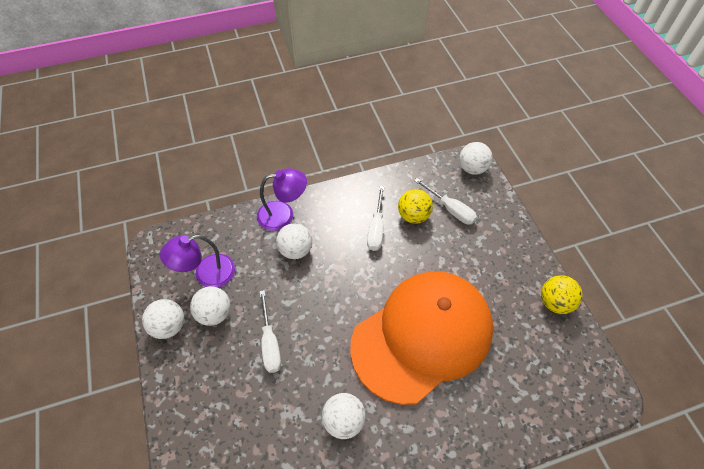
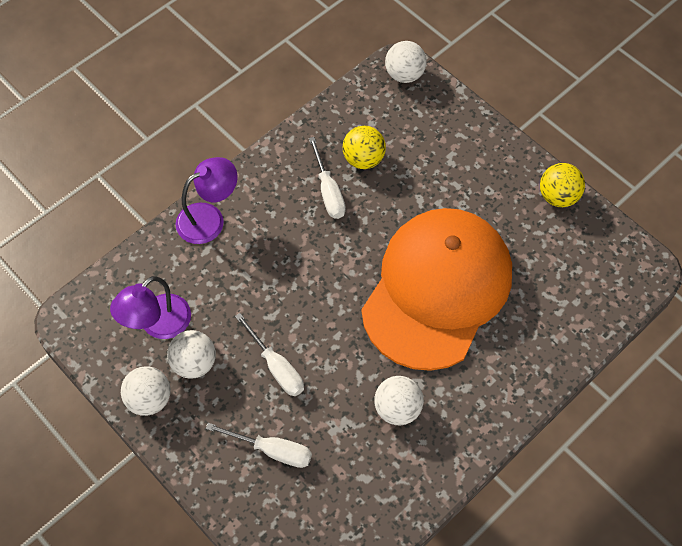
camera: 25 degrees left, 5 degrees up
white ball [276,223,312,259] -> none
white screwdriver [414,178,477,224] -> white screwdriver moved to [205,423,312,468]

